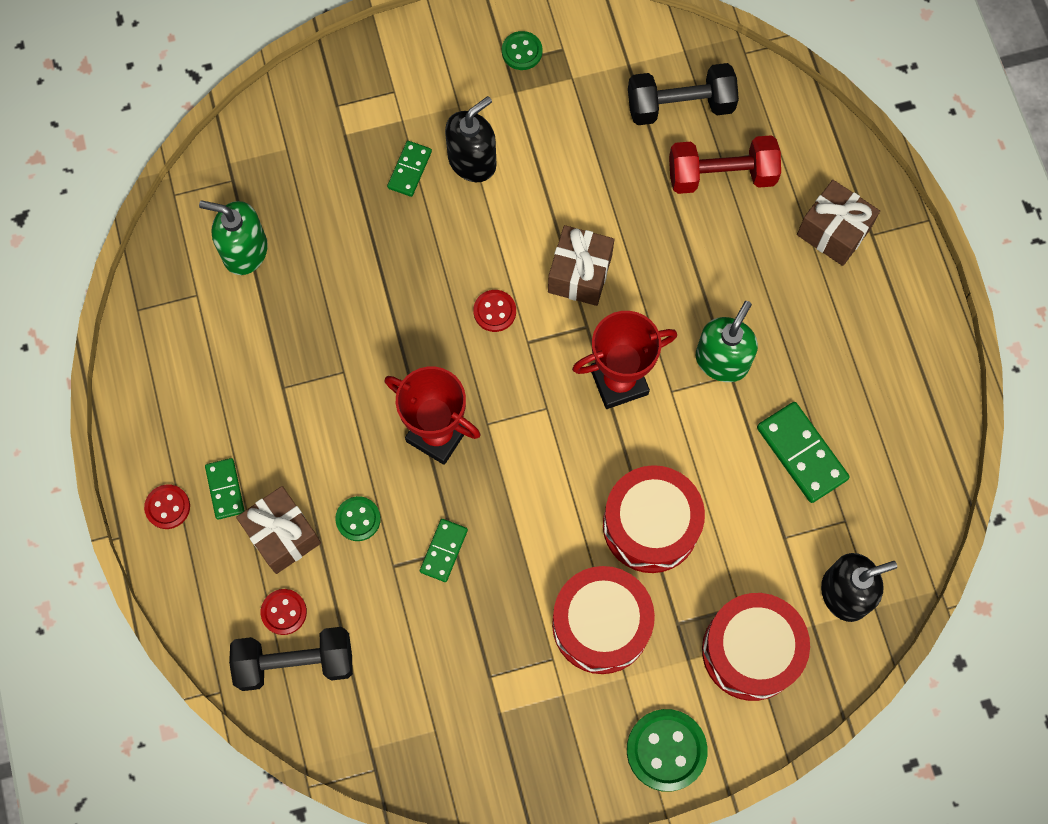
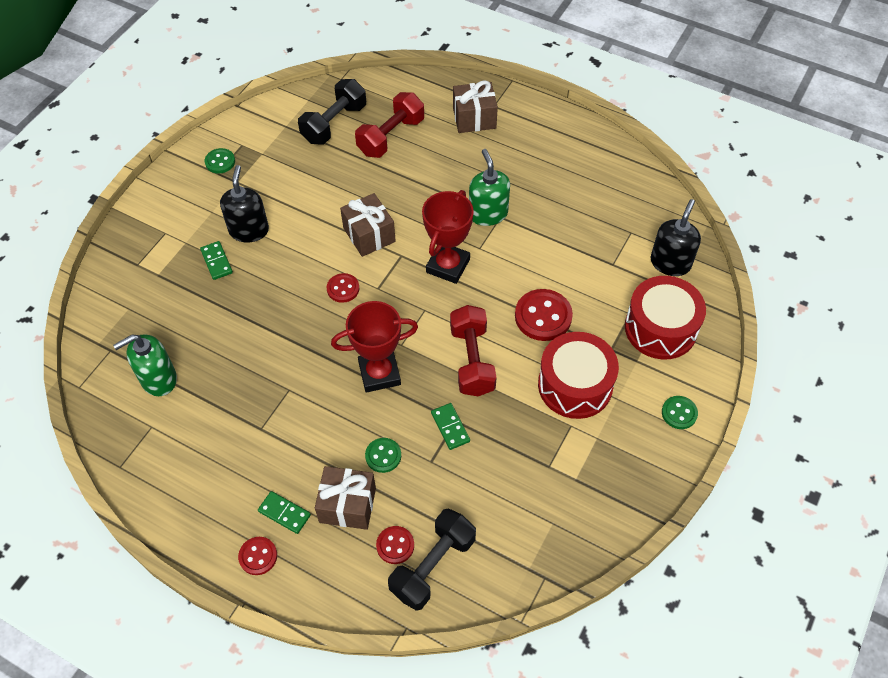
camera: 45 degrees left, 15 degrees down
red drum [603,465,705,573] -> red button [515,289,573,341]
green button [627,709,708,792] -> green button [662,396,698,429], size x0.58
green domino [757,402,850,503] -> none
none -> red dumbbell [450,305,497,396]

